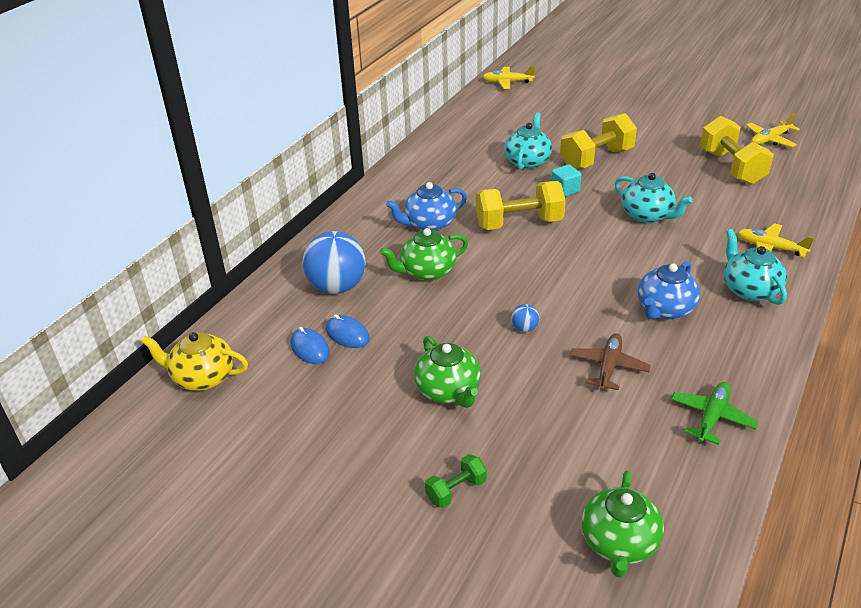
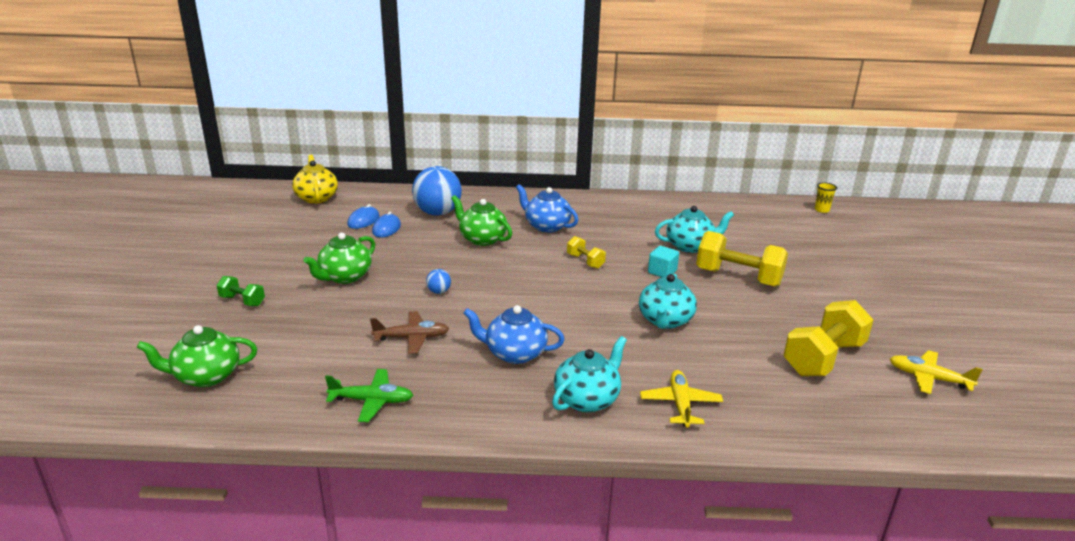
camera: 60 degrees right, 10 degrees down
yellow dumbbell [476,181,566,230] -> yellow dumbbell [567,236,606,269], size x0.51
yellow plane [483,66,535,89] -> yellow cup [815,182,837,213]

